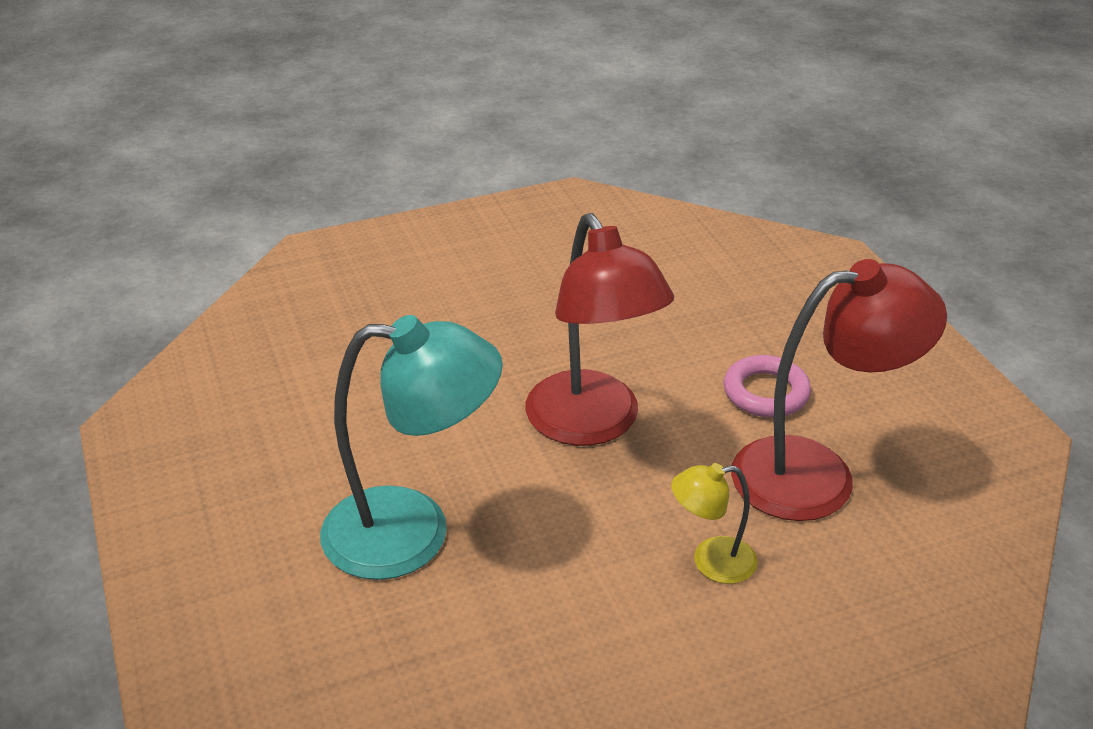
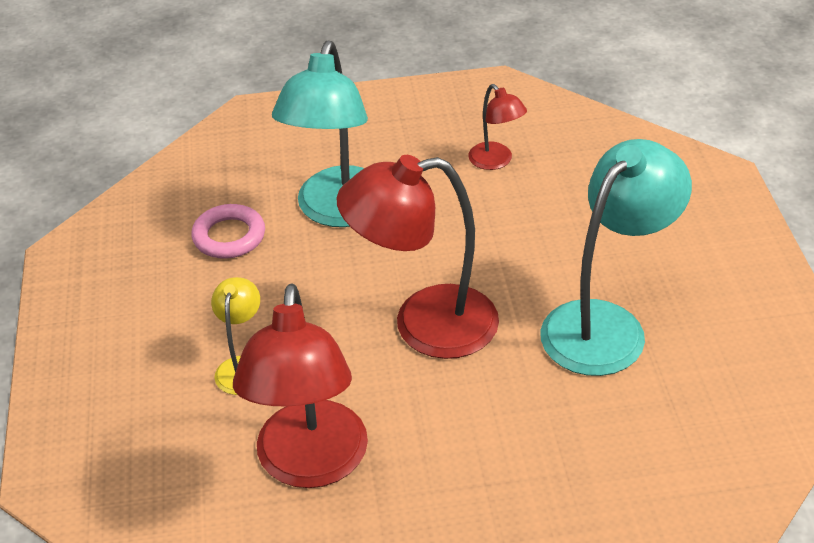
camera: 105 degrees right, 5 degrees up
pink ring [723,355,811,417] -> pink ring moved to [191,204,265,259]
none -> red lamp [468,84,527,170]
none -> turquoise lamp [541,139,692,376]

